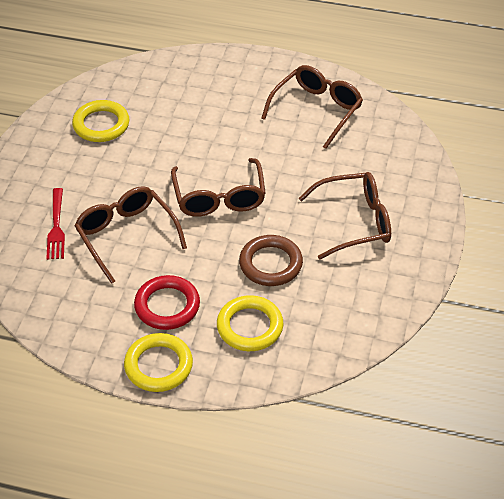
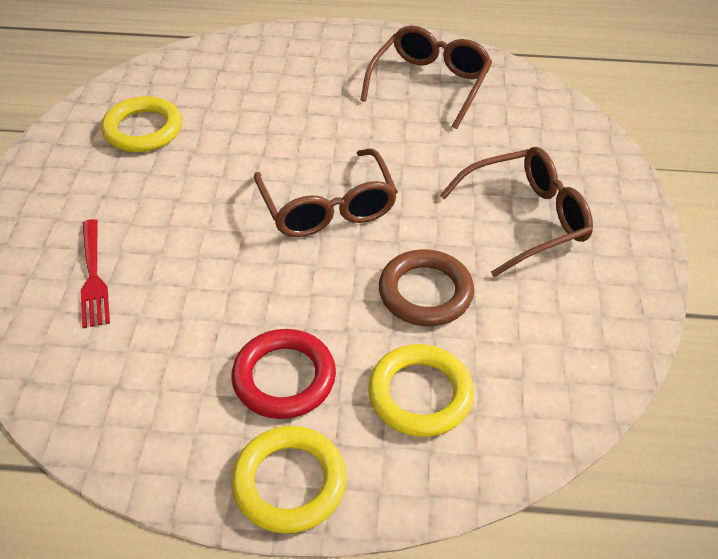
camera: 10 degrees left, 0 degrees up
brown glasses [74,186,187,284] -> none

